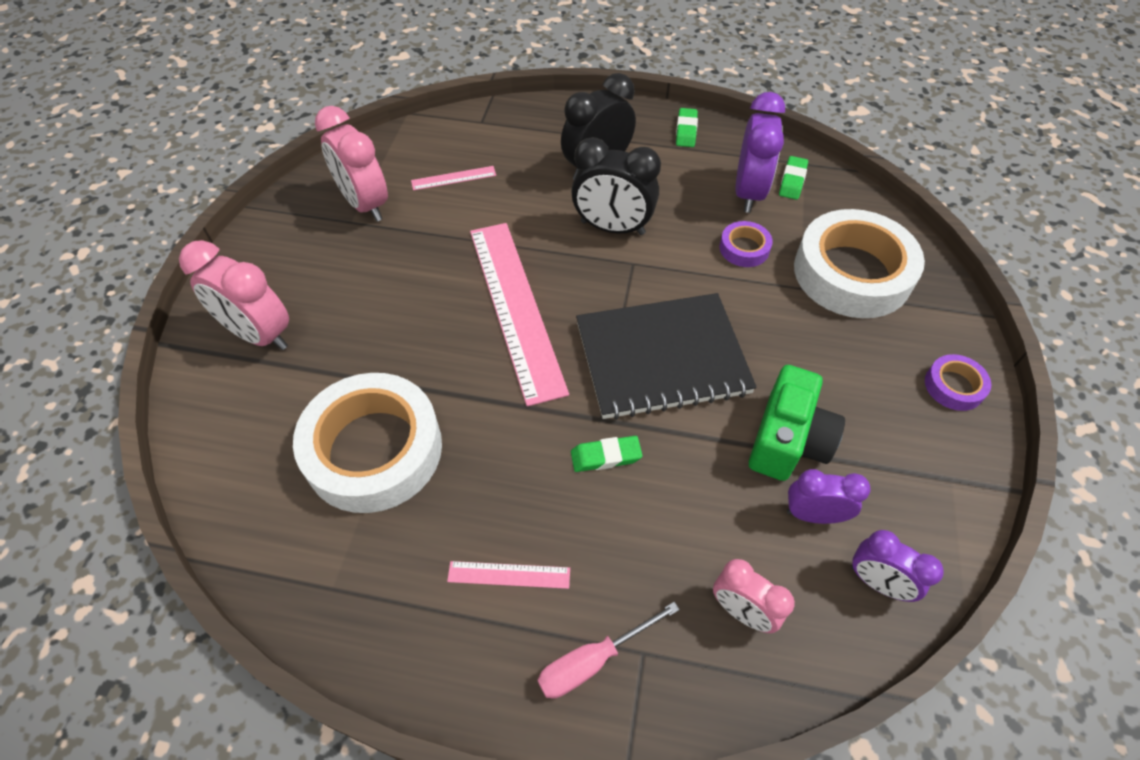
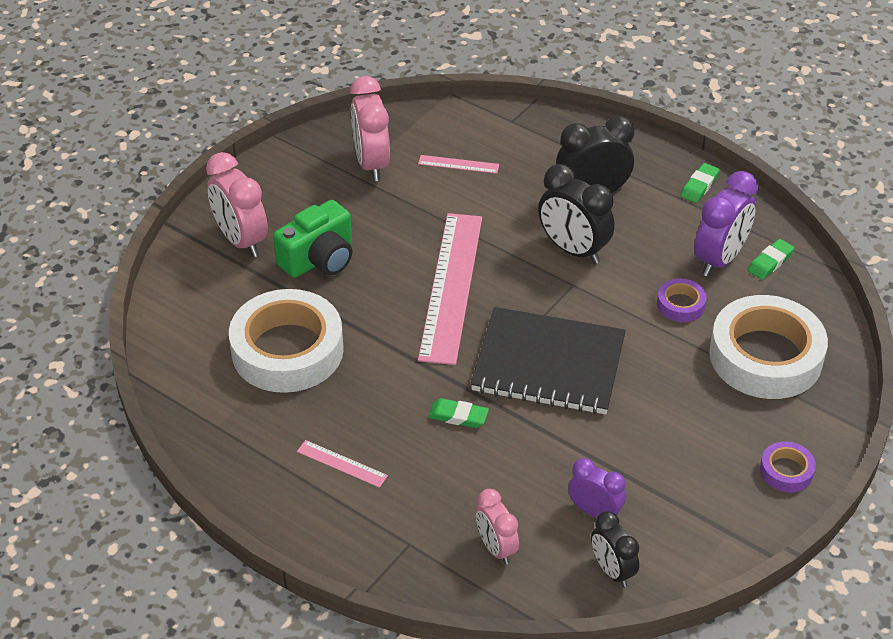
camera: 25 degrees right, 10 degrees down
pink screwdriver [538,602,680,699] -> none
green camera [749,365,845,481] -> green camera moved to [273,200,353,278]
purple clock [851,530,944,602] -> black clock [591,511,639,587]

